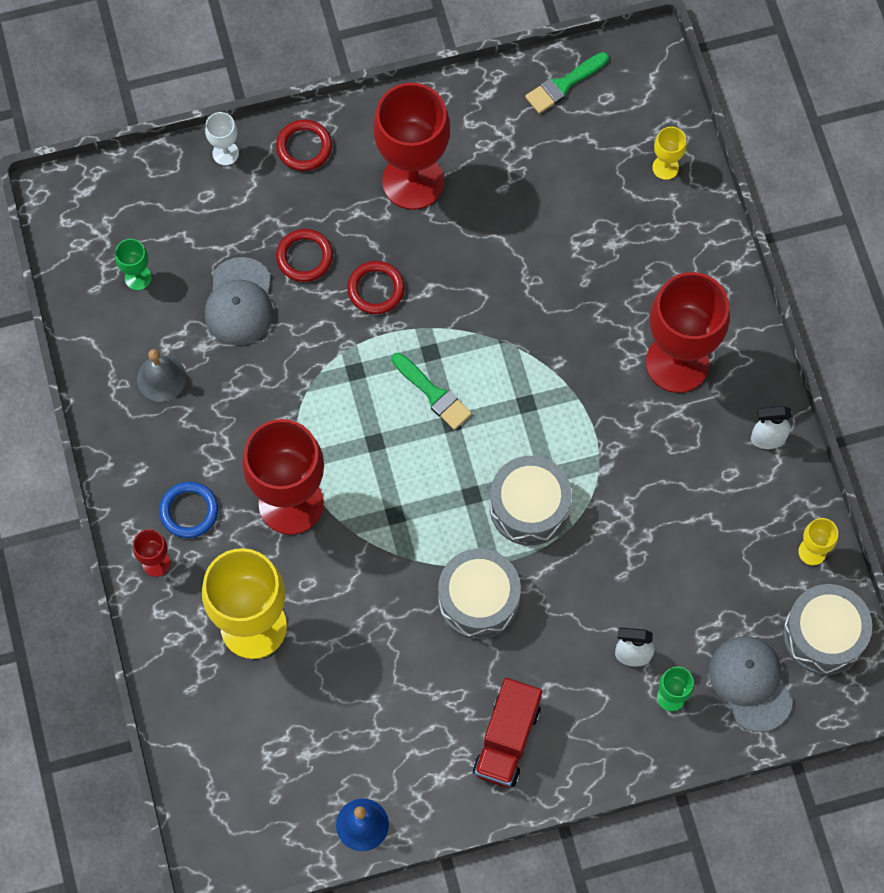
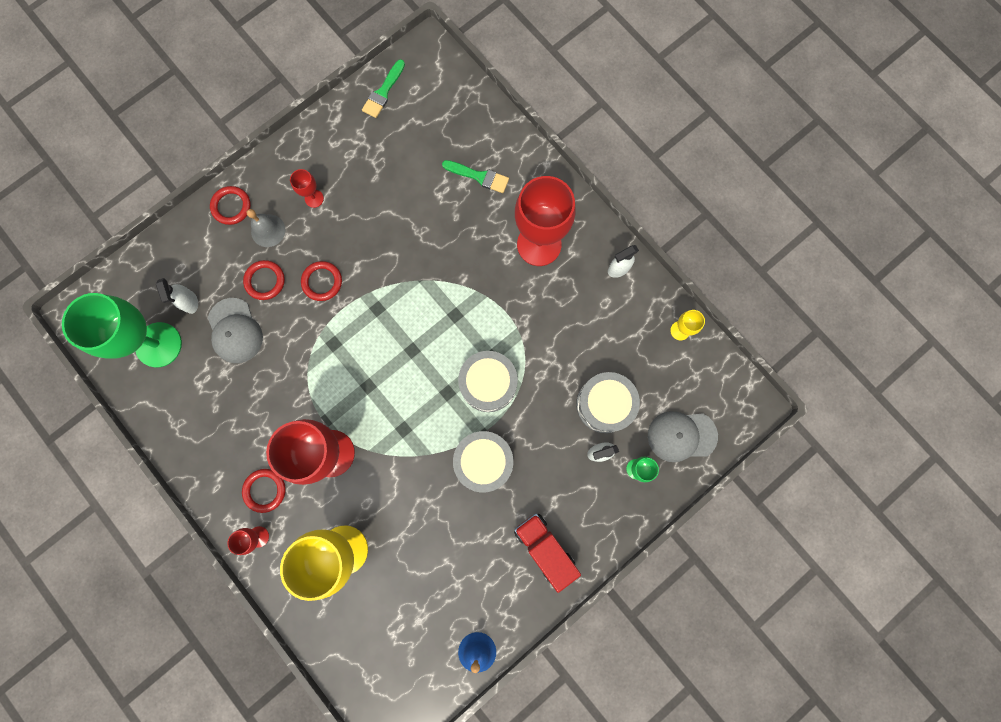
camera: 25 degrees left, 10 degrees up
green goblet [115,239,152,290] -> green goblet [62,293,182,367], size x2.33
grey bell [137,349,186,402] -> grey bell moved to [246,209,285,247]
blue ring [159,482,218,538] -> red ring [242,469,286,513]
white goblet [205,112,239,166] -> none
red goblet [373,83,450,210] -> red goblet [290,169,324,208], size x0.43
green brush [392,353,472,430] -> green brush moved to [442,160,509,193]
red truck [473,678,542,787] -> red truck turned 150 degrees clockwise [514,513,581,593]
yellow goblet [652,127,687,180] -> none
grey cap [709,636,793,732] -> grey cap turned 45 degrees counterclockwise [648,411,718,462]
grey drum [783,584,872,675] -> grey drum moved to [576,372,640,433]
none -> white spray bottle [156,278,198,314]

